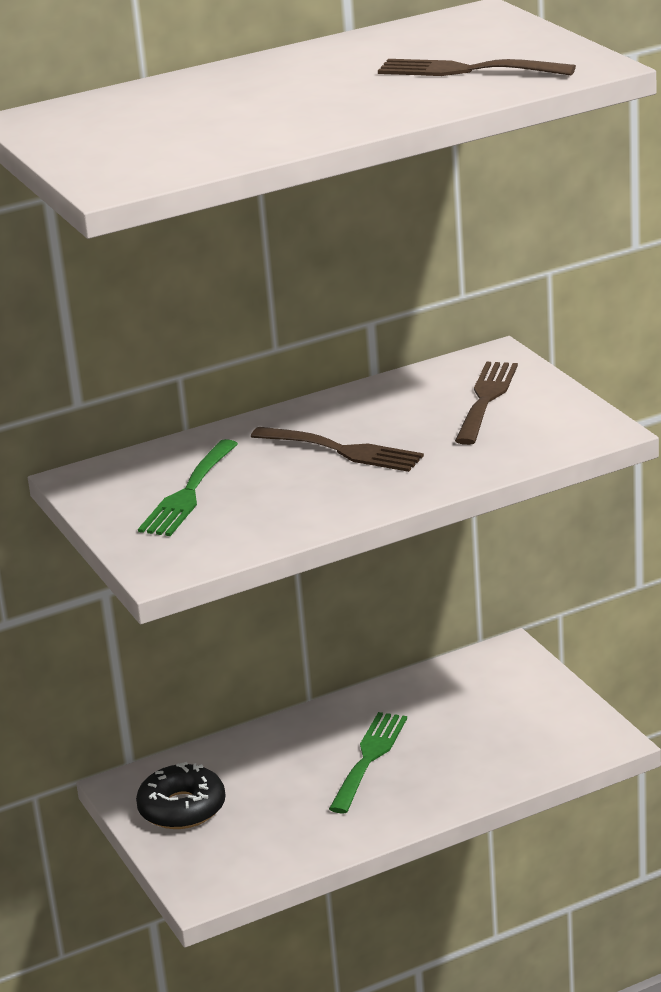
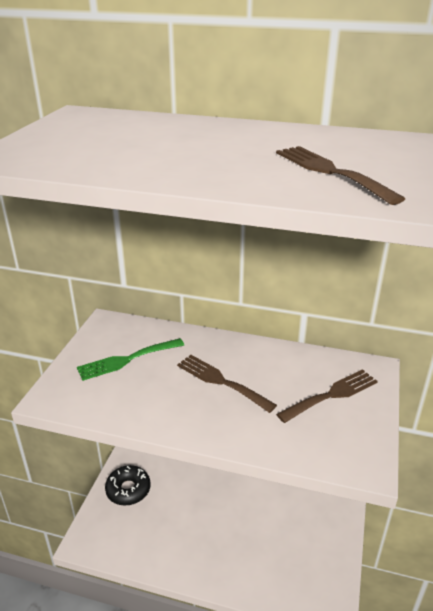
camera: 40 degrees right, 5 degrees up
brown fork [251,427,424,472] -> brown fork turned 150 degrees clockwise [177,355,277,413]
green fork [329,712,407,813] -> none

